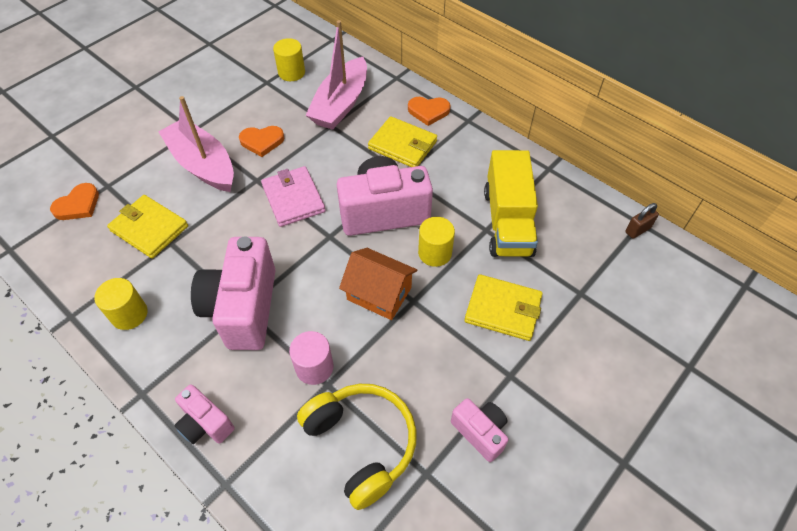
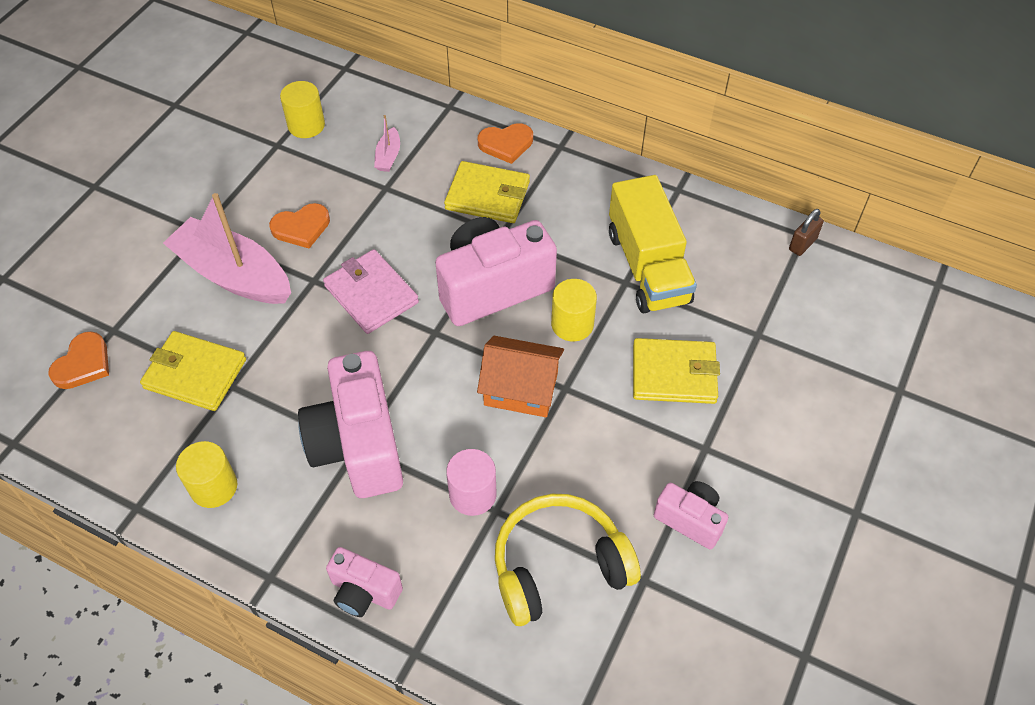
camera: 15 degrees left, 0 degrees up
yellow headphones [297,384,417,510] -> yellow headphones turned 60 degrees counterclockwise [495,494,641,626]
pink boat [305,20,367,130] -> pink boat [374,115,400,172], size x0.42

